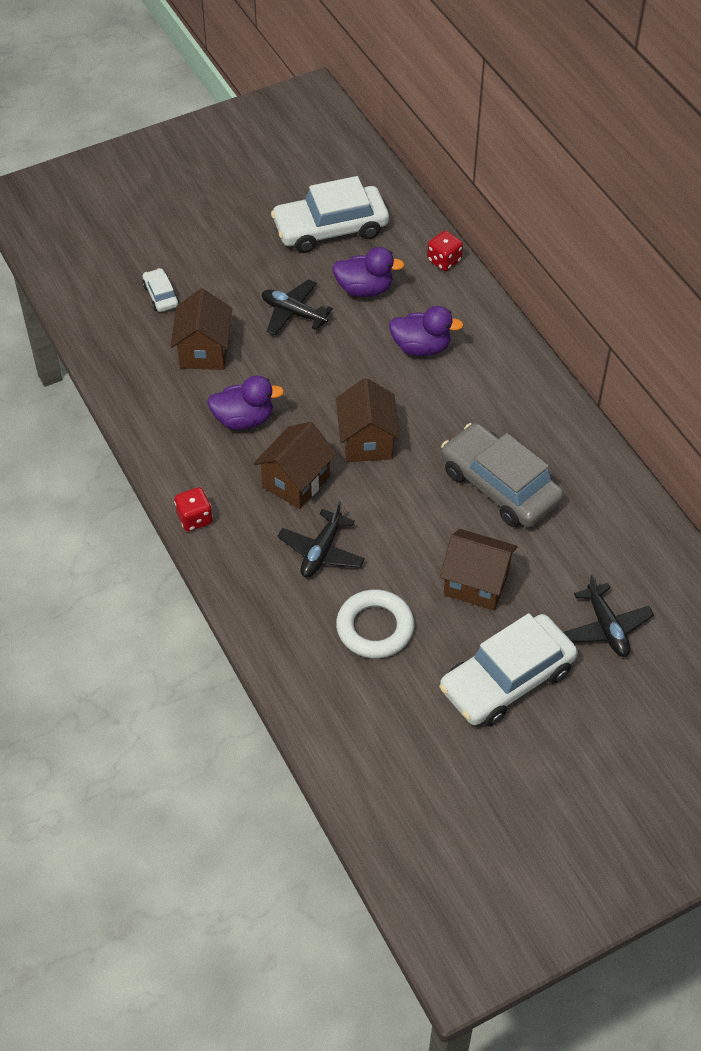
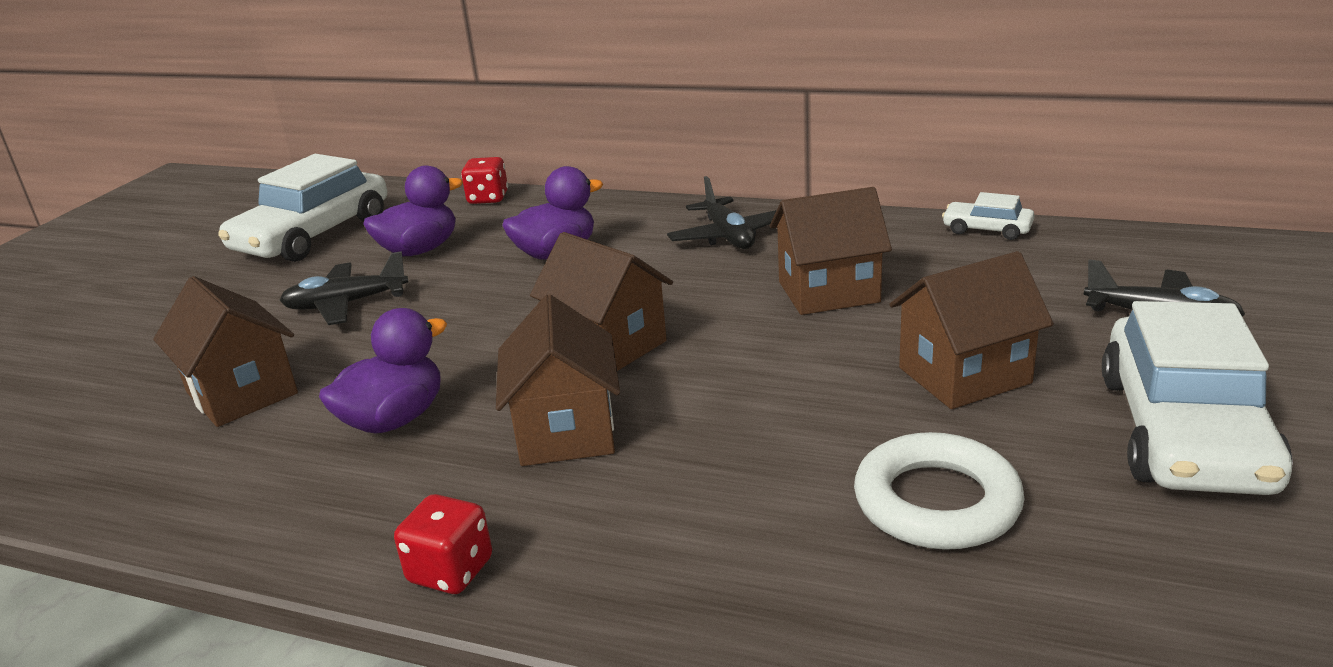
camera: 40 degrees left, 25 degrees down
white car [142,268,179,312] -> white car moved to [942,192,1035,240]
black plane [277,501,365,578] -> black plane moved to [667,176,776,249]
grey car [441,423,564,527] -> brown house [770,187,892,315]

